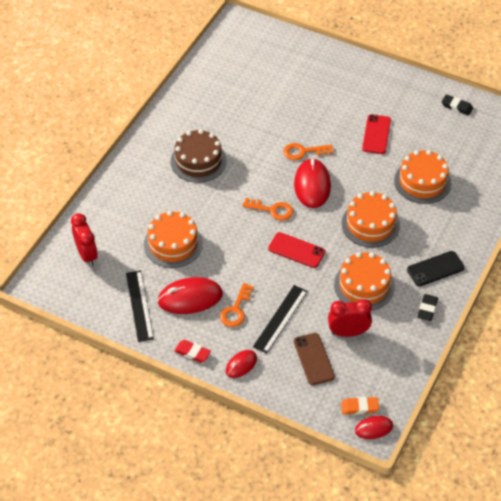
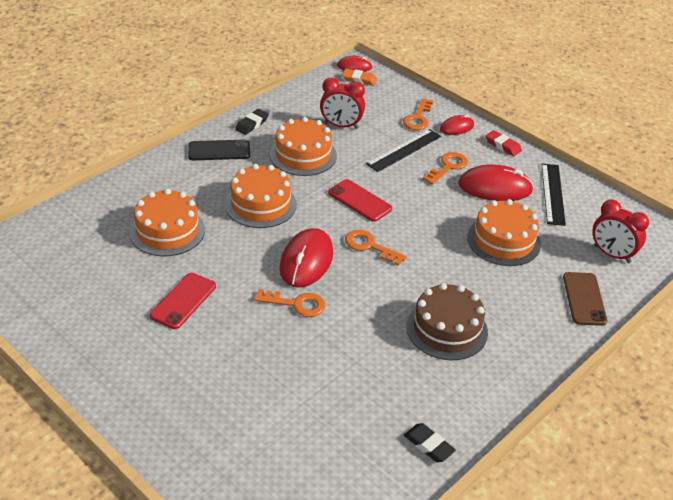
camera: 165 degrees left, 10 degrees down
red clock [71,213,98,266] -> red clock turned 45 degrees counterclockwise [592,199,649,263]
brown phone [294,333,335,385] -> brown phone moved to [563,272,607,326]
black eraser [442,94,473,116] -> black eraser moved to [404,423,456,462]
none -> orange key [403,98,433,130]

